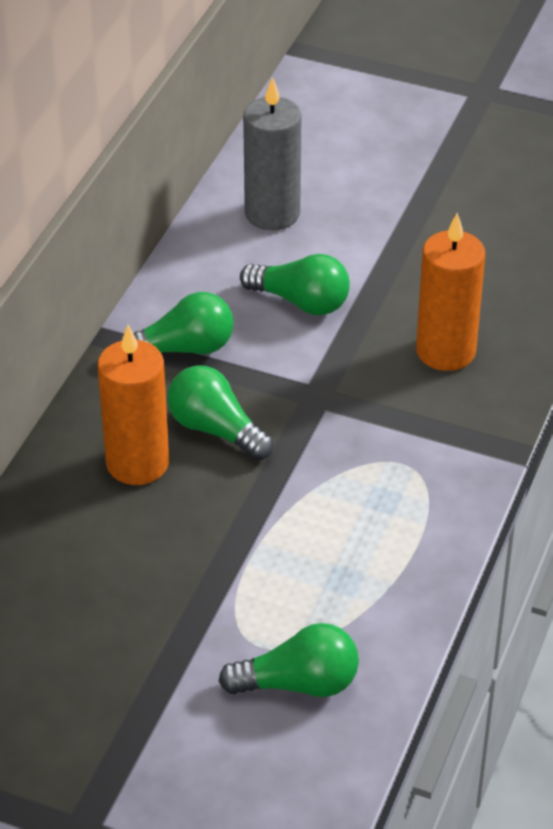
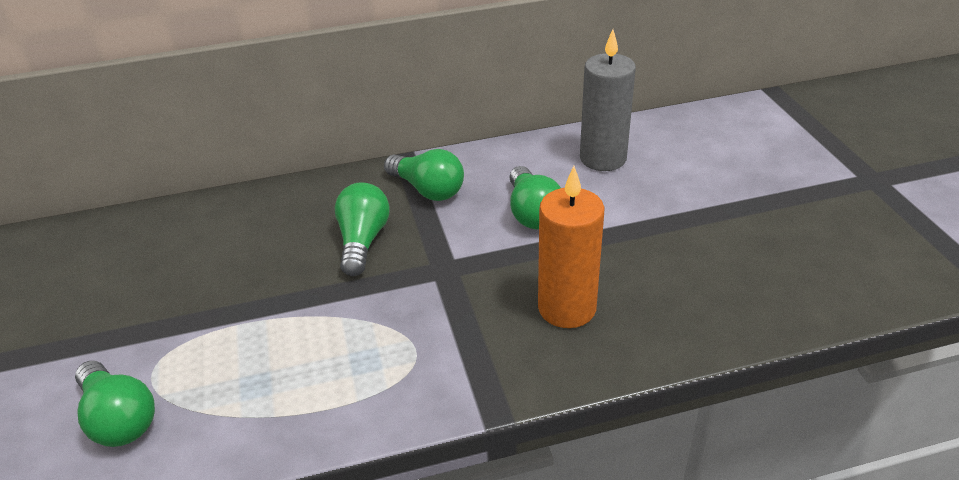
camera: 55 degrees right, 5 degrees down
orange candle [98,325,169,485] -> none

